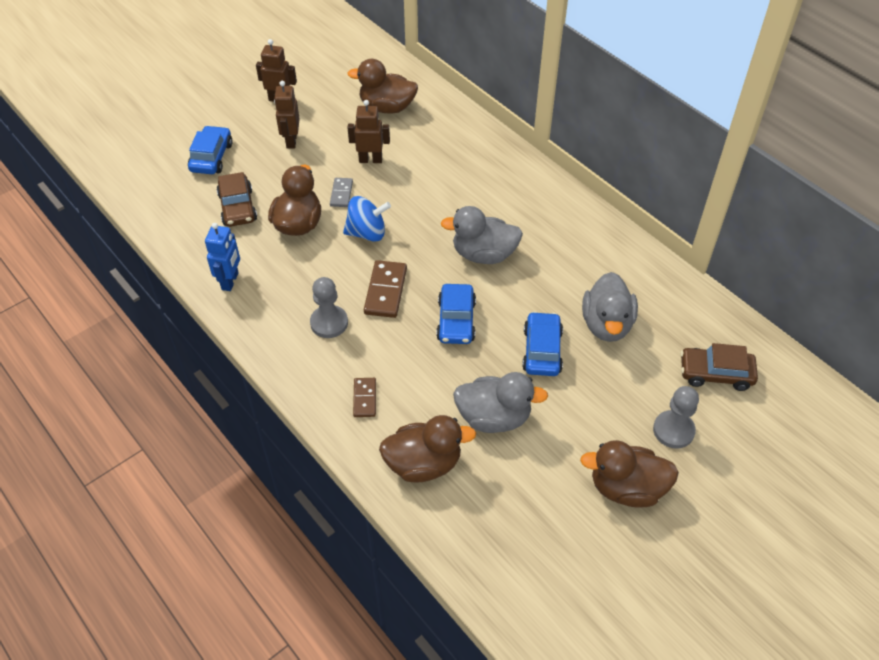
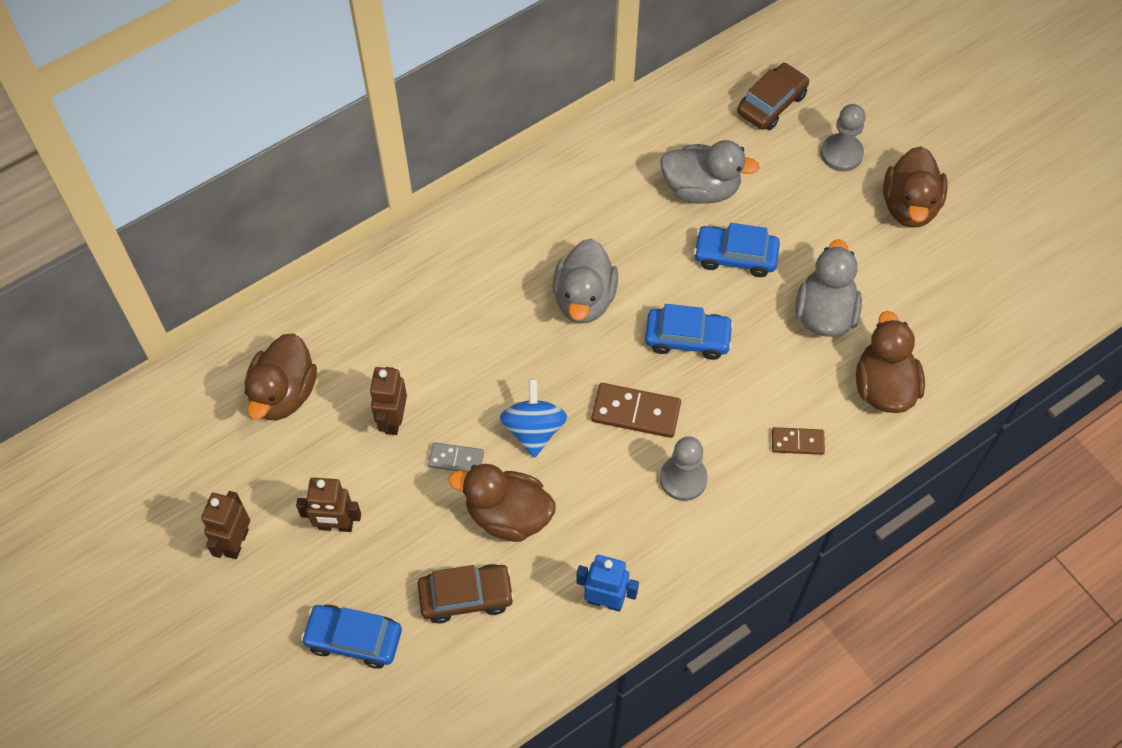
camera: 85 degrees left, 10 degrees up
brown car [681,343,758,391] -> brown car turned 150 degrees counterclockwise [737,63,809,130]

